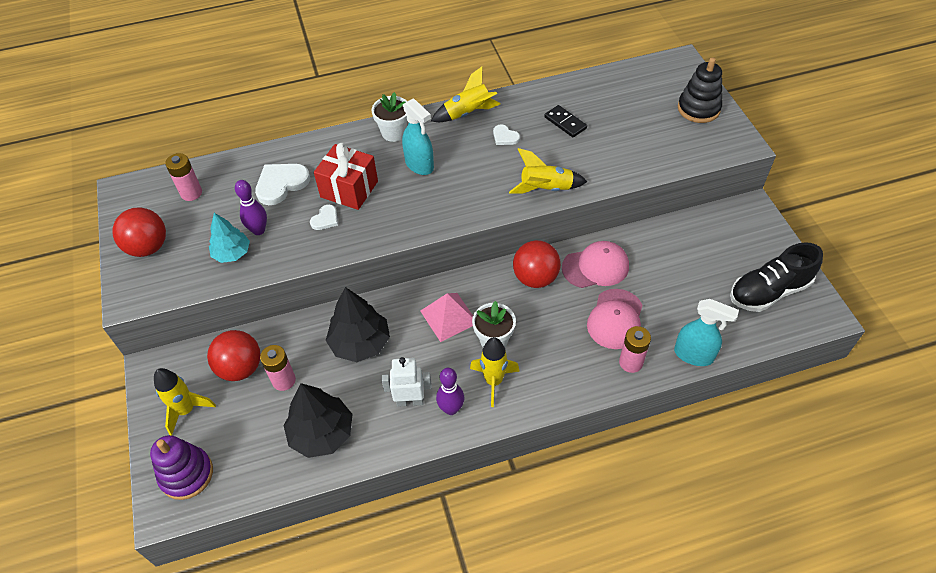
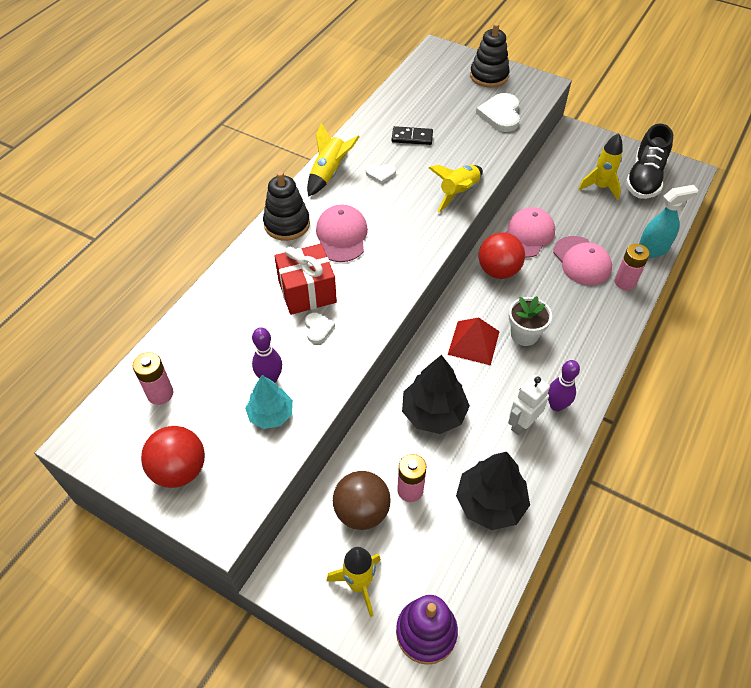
camera: 45 degrees left, 0 degrees up
red ball [207,330,261,381] -> brown ball [333,471,391,530]
white heart [255,164,310,205] -> white heart moved to [476,93,520,132]
white flower pot [372,92,408,142] -> black stacking toy [263,171,310,241]
turquoise spray bottle [402,98,434,175] -> pink cap [316,204,368,262]
pink pyramid [420,293,473,342] -> red pyramid [448,317,500,365]
yellow rocket [470,337,519,407] -> yellow rocket moved to [578,133,623,200]

